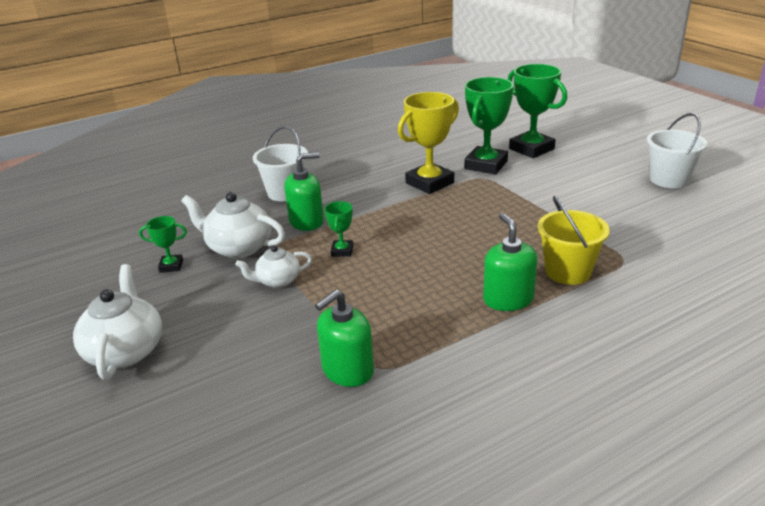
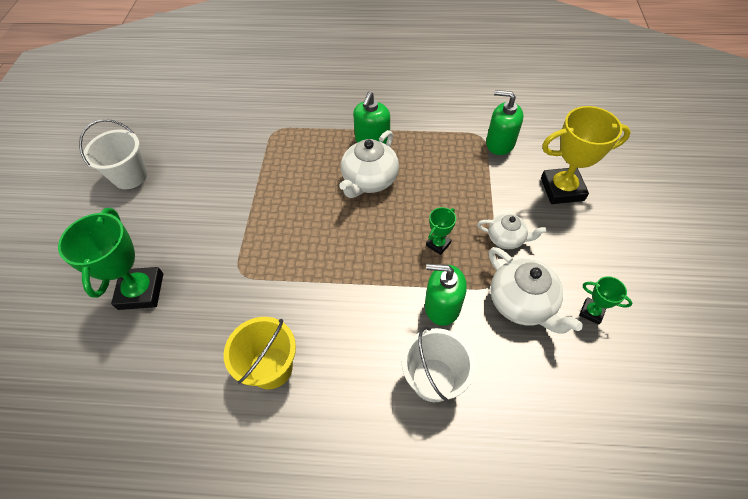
camera: 145 degrees left, 25 degrees up
white teapot [73,264,162,380] -> white teapot moved to [339,130,399,198]
green soap dispenser [315,290,374,387] -> green soap dispenser turned 150 degrees counterclockwise [486,90,523,155]
yellow trophy [398,92,459,194] -> yellow trophy moved to [541,106,631,204]
green trophy [465,77,514,174] -> none
yellow bucket [538,196,610,285] -> yellow bucket moved to [224,317,296,389]

